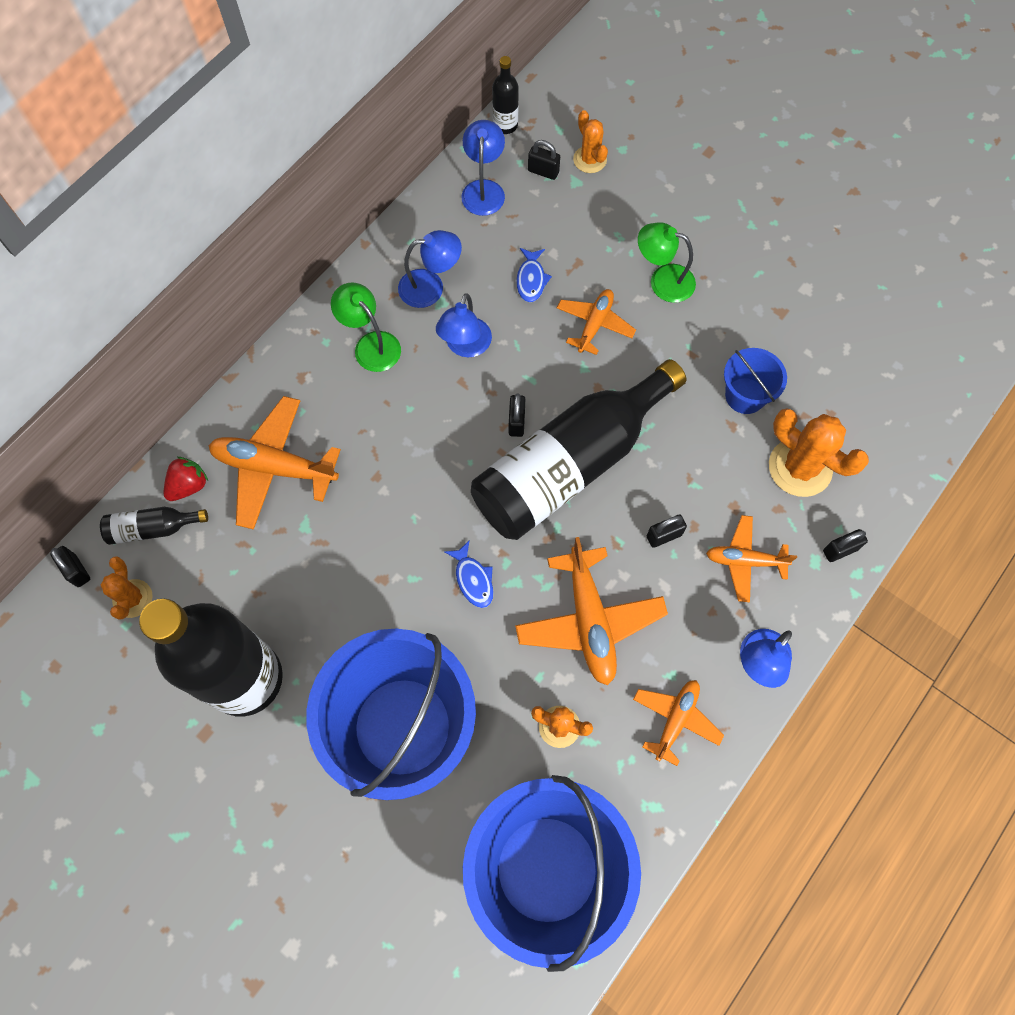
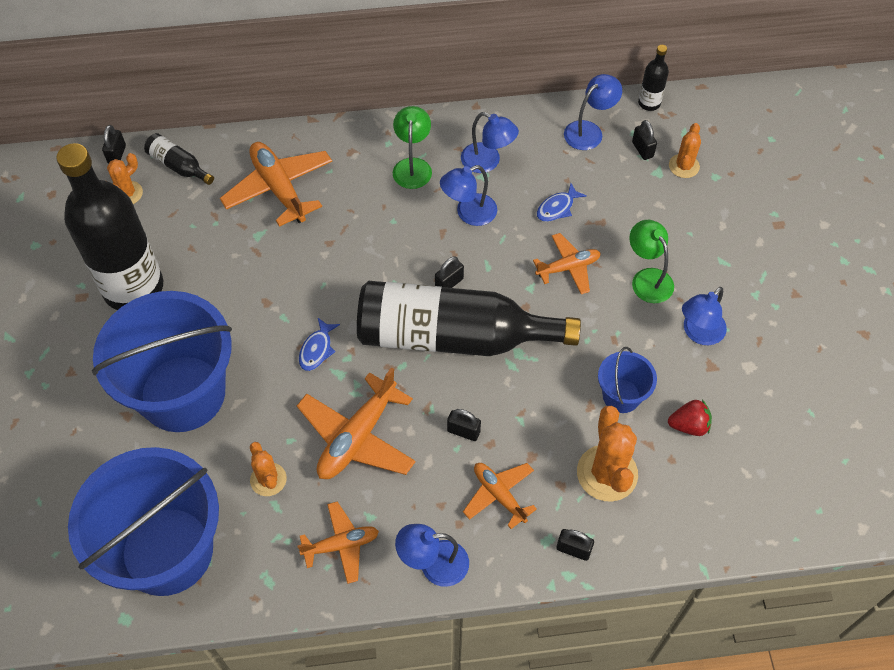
camera: 45 degrees right, 10 degrees down
red strawberry [164,457,208,501] -> red strawberry moved to [668,400,712,436]
none -> blue lamp [682,287,727,345]

